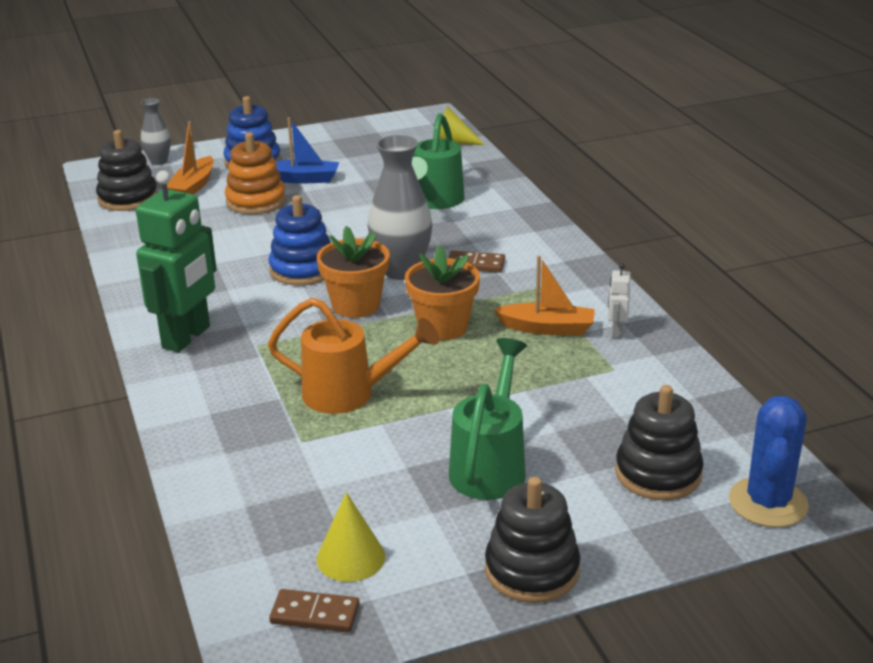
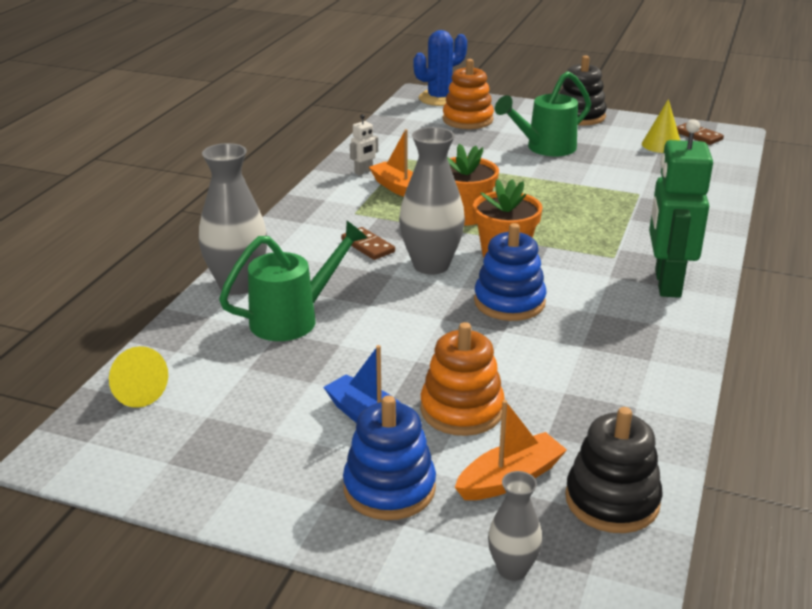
camera: 140 degrees left, 0 degrees up
green robot [136,170,217,352] -> green robot turned 60 degrees counterclockwise [649,119,713,298]
orange watering can [268,298,439,414] -> none
black stacking toy [615,385,704,500] -> orange stacking toy [443,59,494,129]
none -> grey vase [199,143,267,295]

